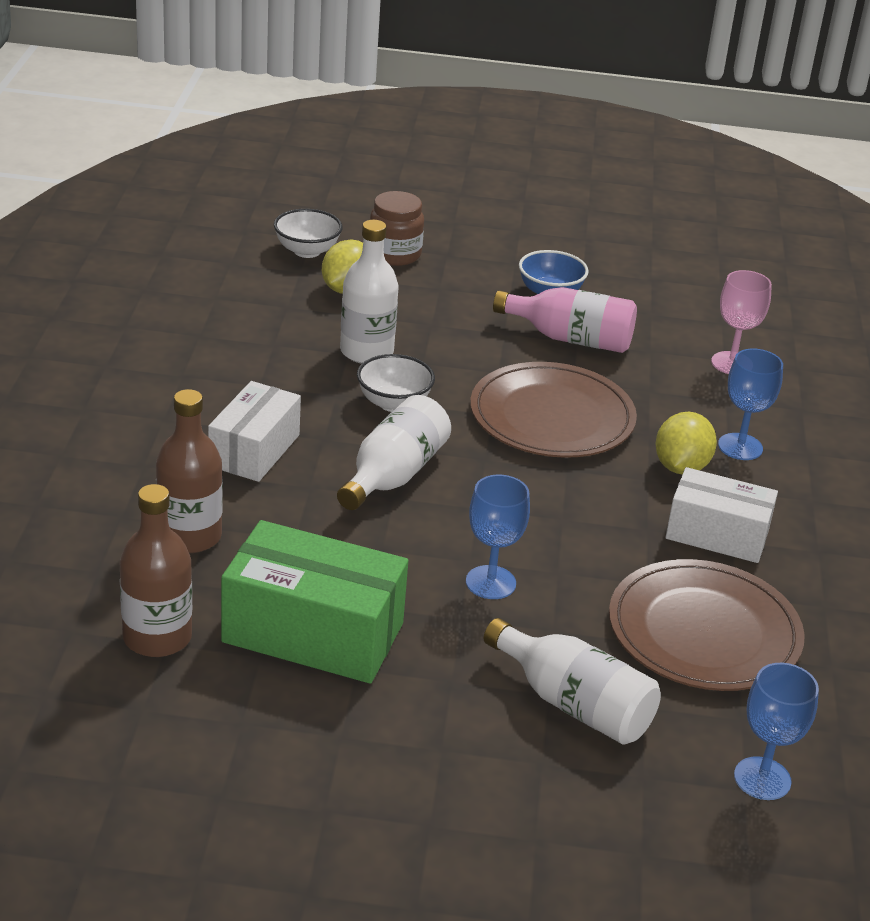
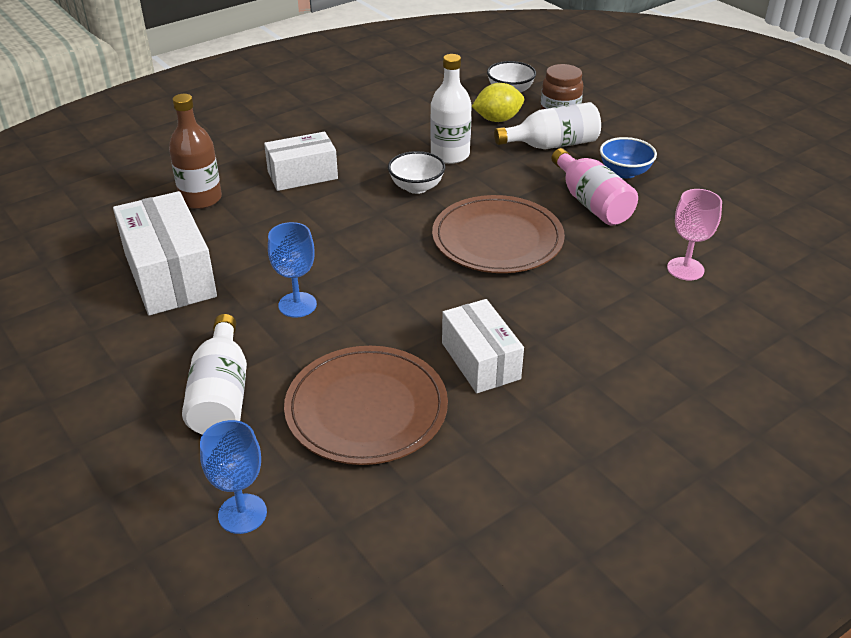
camera: 50 degrees right, 5 degrees up
brown bottle [120,484,192,657] -> none
green box [221,520,408,684] -> white box [113,191,217,315]
white bottle [337,395,451,510] -> white bottle moved to [494,102,601,149]
yellow lemon [655,412,717,474] -> none
blue goblet [718,349,783,460] -> none

